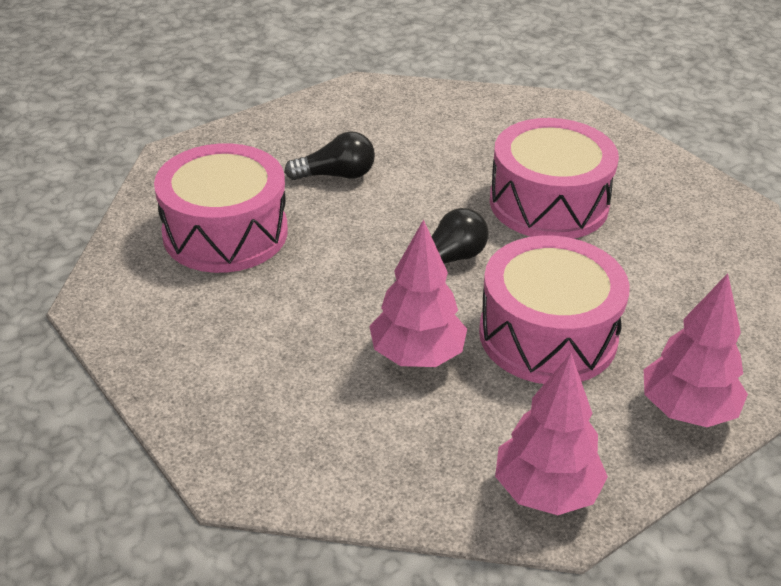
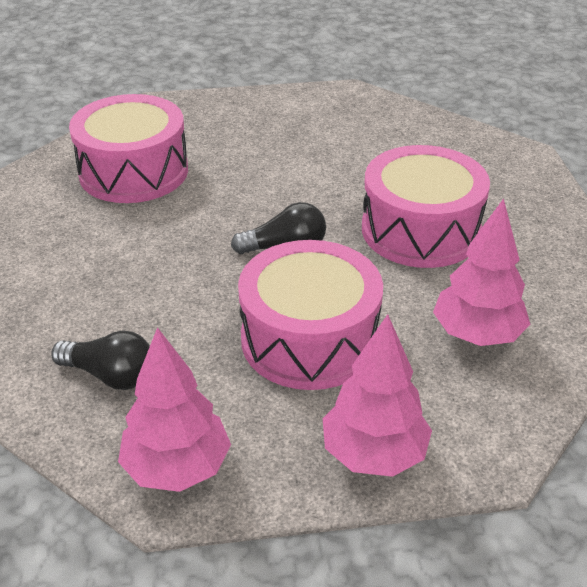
camera: 30 degrees right, 0 degrees up
black light bulb [284,131,375,180] -> black light bulb moved to [51,330,150,390]
pink tree [369,219,467,367] -> pink tree moved to [433,198,530,346]

